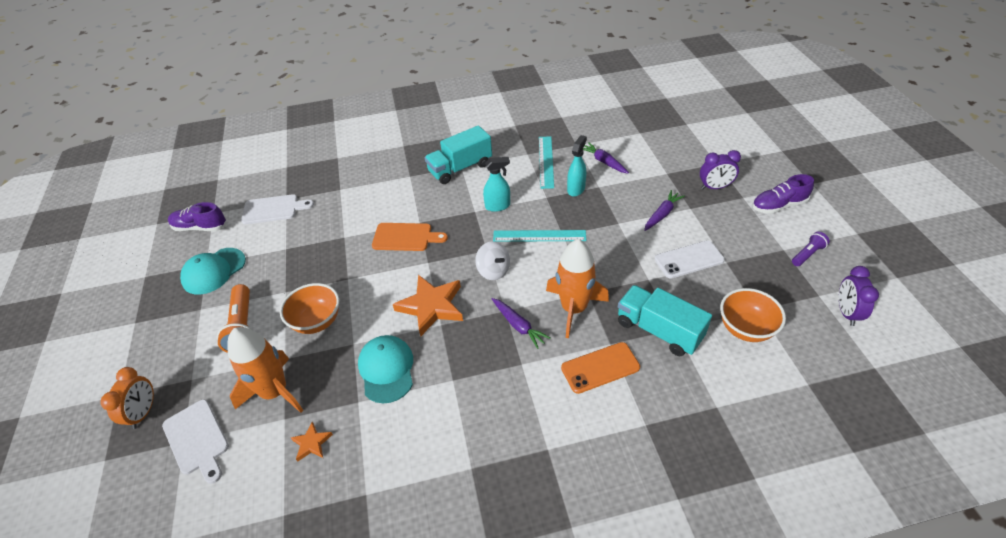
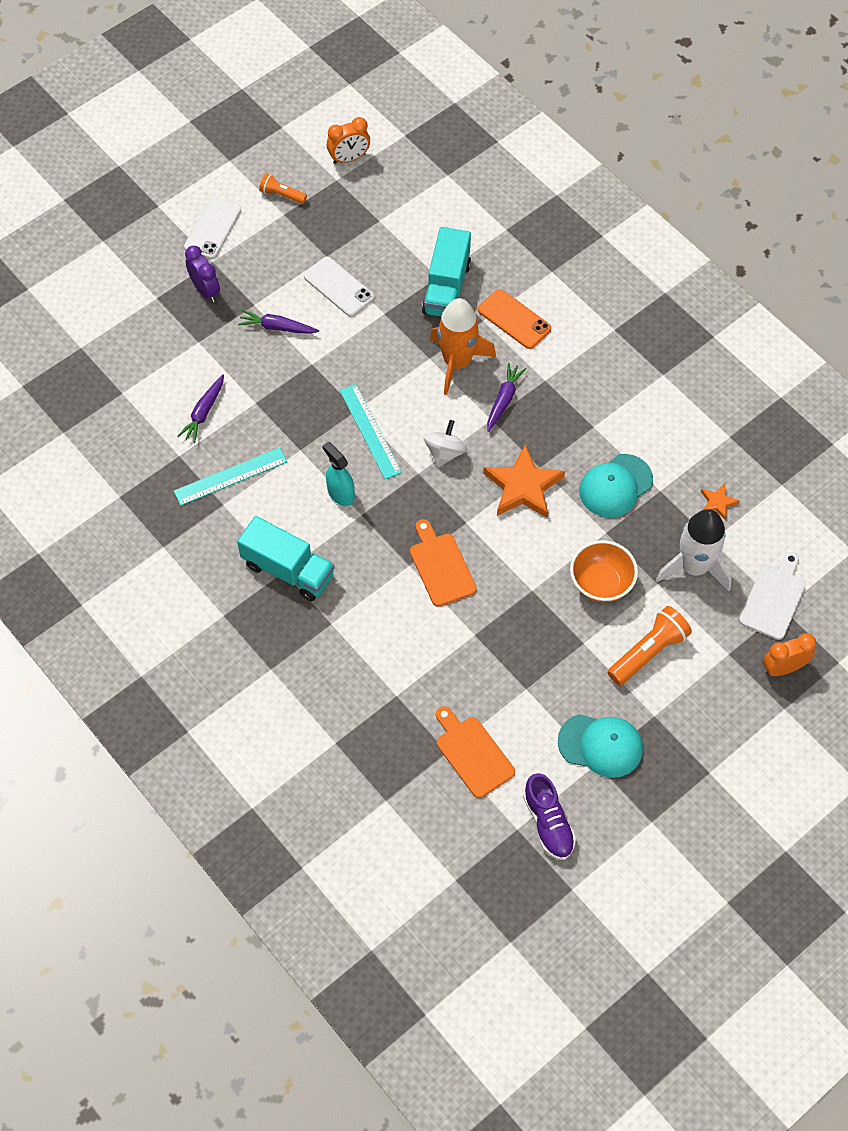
camera: 120 degrees left, 15 degrees up
orange rocket [227,327,303,413] -> white rocket [656,509,731,592]
white cutting board [241,194,314,224] -> orange cutting board [436,706,515,798]
turquoise spray bottle [567,135,587,196] -> none
orange bowl [720,288,786,342] -> none
purple shoe [752,174,814,214] -> white phone [184,197,241,259]
purple flashlight [792,232,830,266] -> orange flashlight [259,173,307,204]
purple clock [839,266,879,326] -> orange clock [327,117,370,164]

